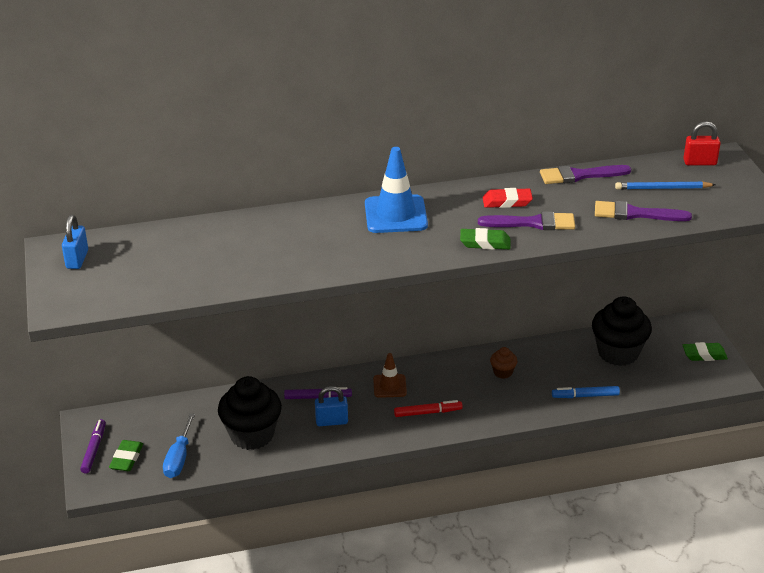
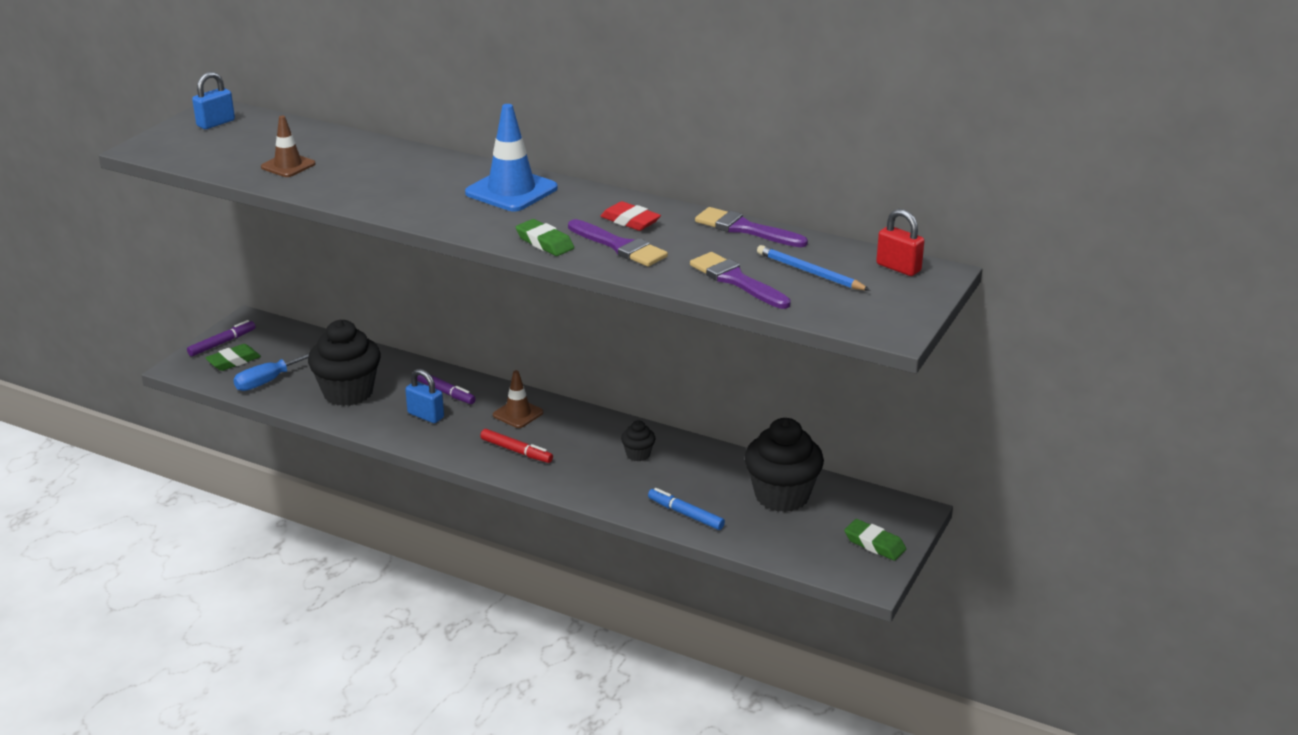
camera: 40 degrees right, 5 degrees down
brown cupcake [490,347,517,379] -> black cupcake [621,421,655,461]
none -> brown traffic cone [261,115,315,177]

